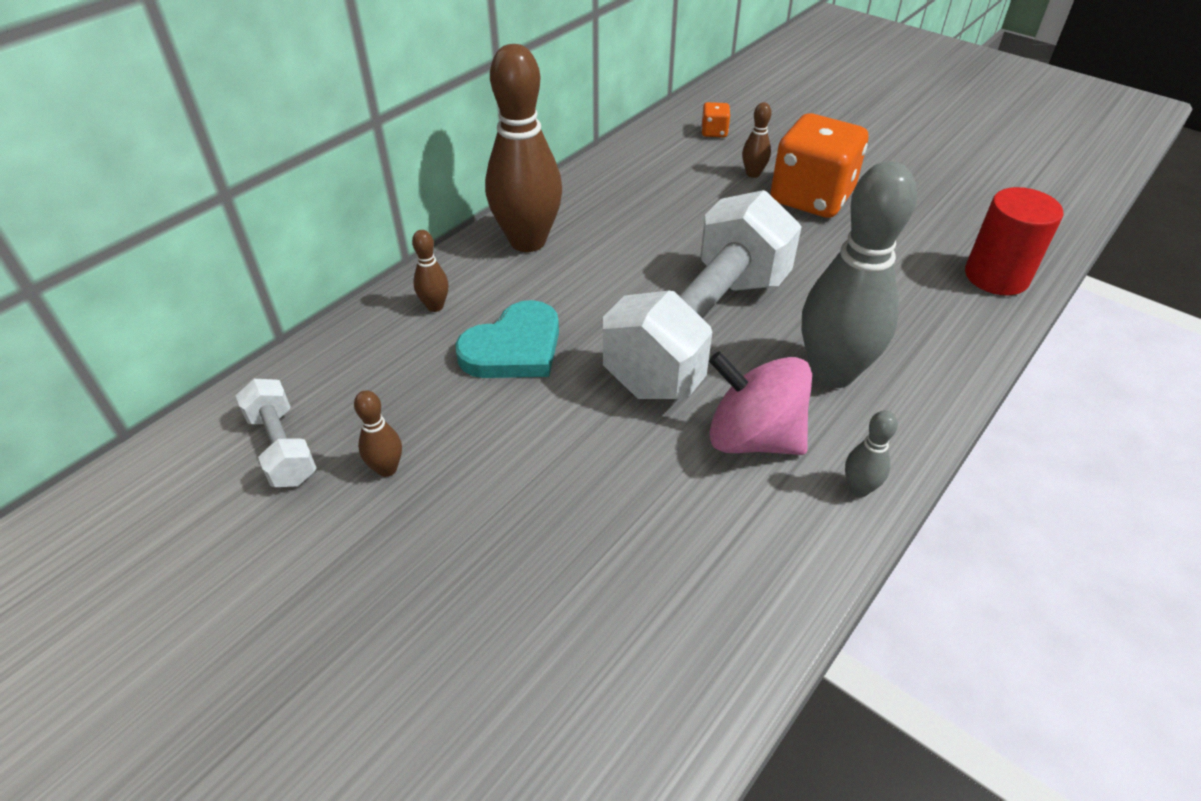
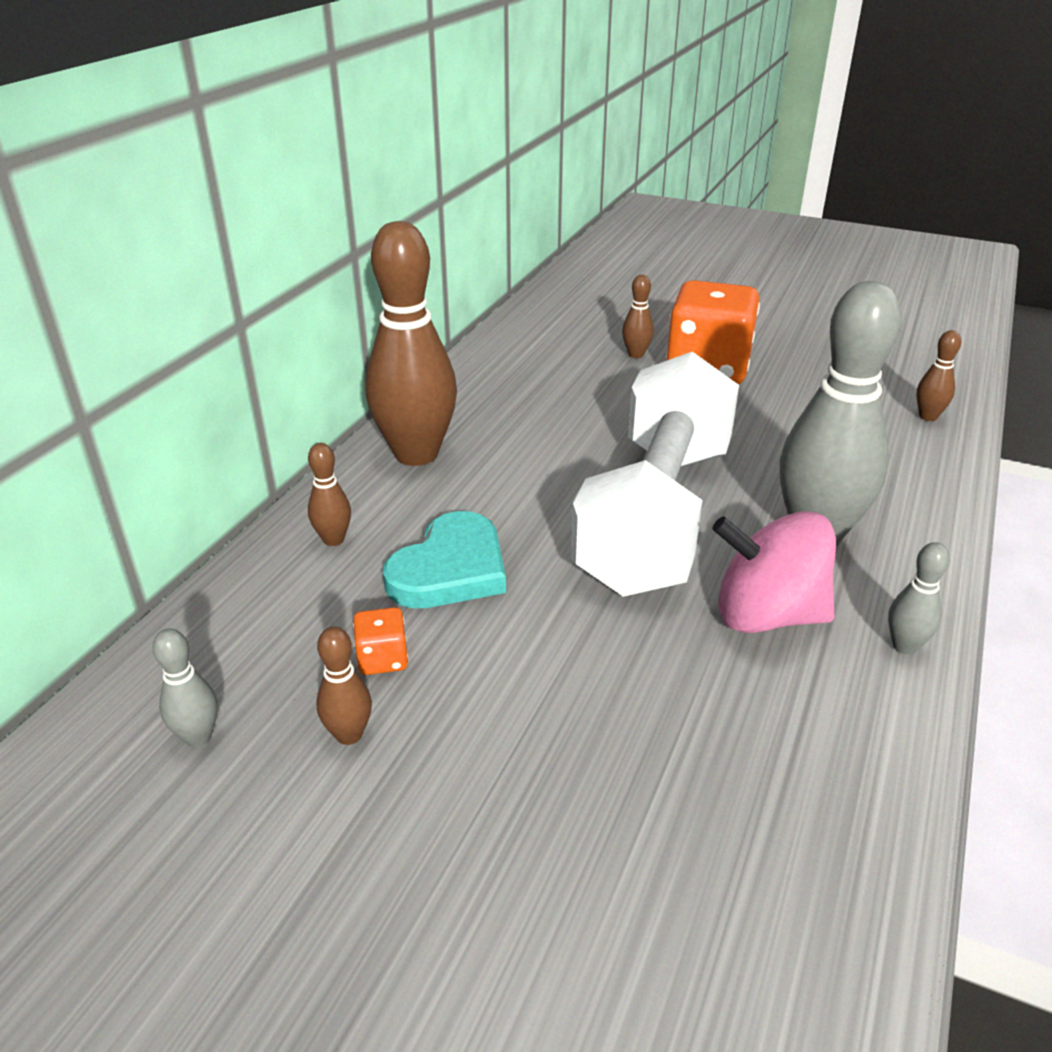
camera: 15 degrees left, 10 degrees down
white dumbbell [236,379,317,487] -> grey bowling pin [152,629,218,747]
orange dice [701,102,730,137] -> orange dice moved to [353,607,408,675]
red cylinder [965,187,1063,295] -> brown bowling pin [916,330,961,421]

